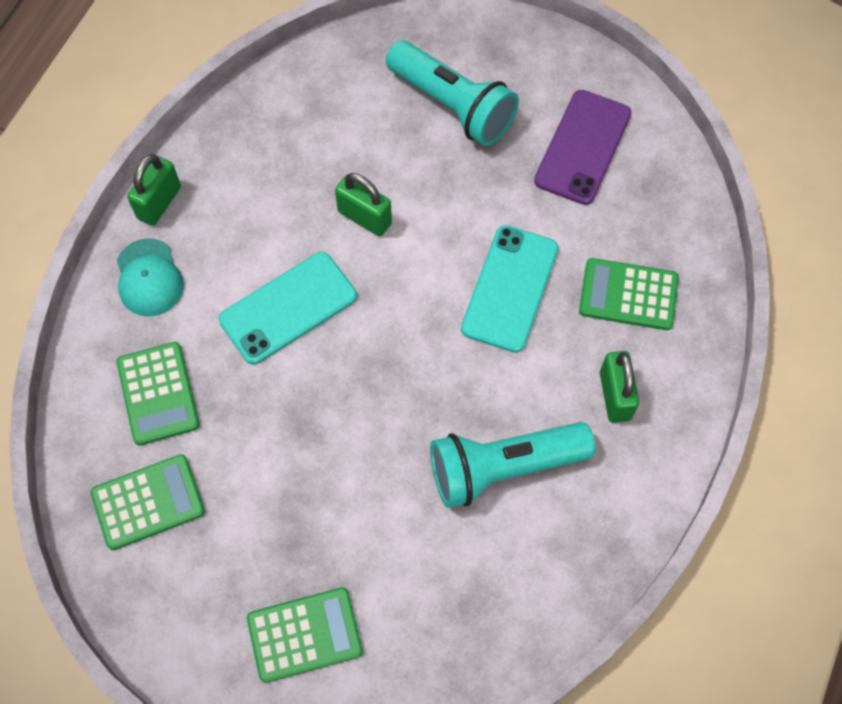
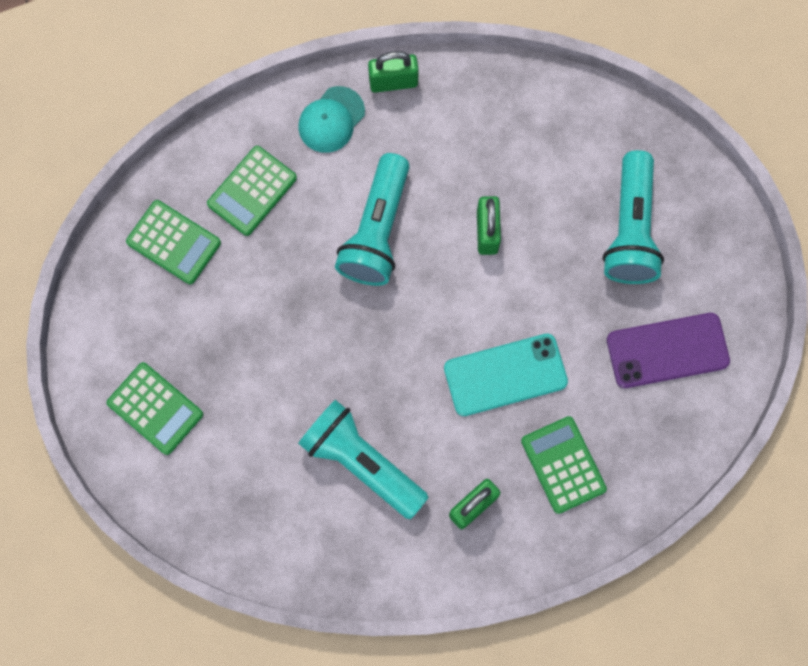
camera: 55 degrees right, 10 degrees up
turquoise phone [219,252,357,364] -> turquoise flashlight [335,153,410,286]

